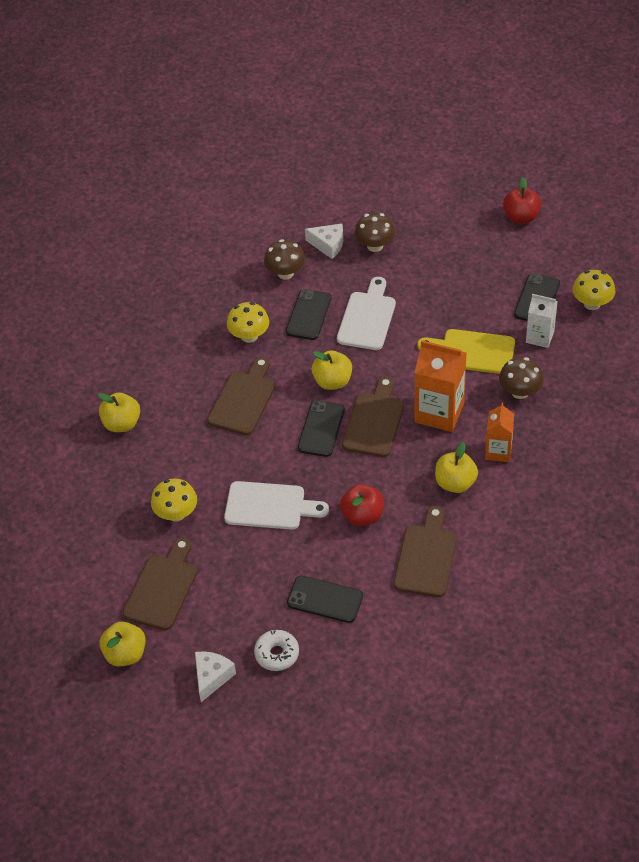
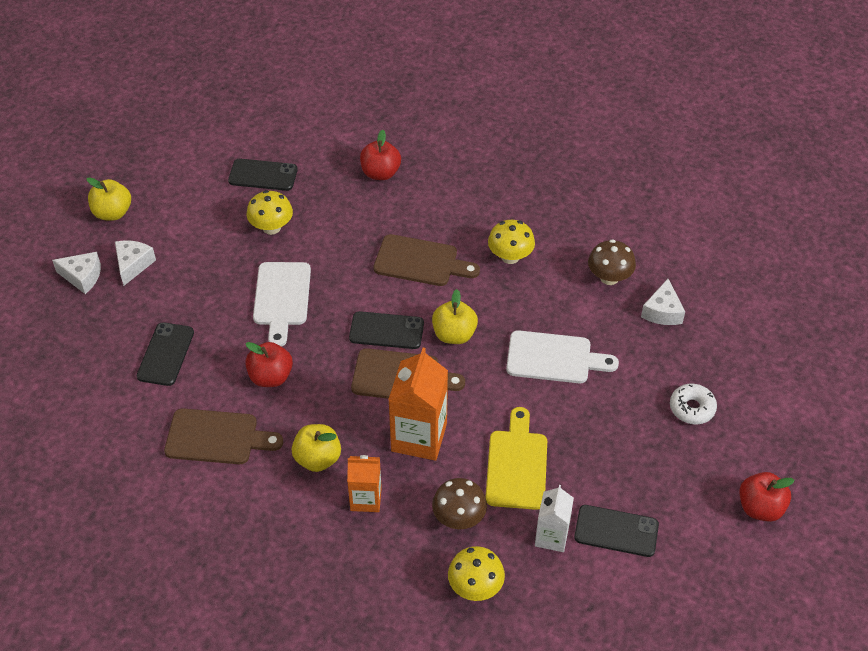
camera: 80 degrees right, 0 degrees up
yellow apple [98,393,140,432] -> red apple [360,130,401,180]
brown cutting board [123,537,197,630] -> none
white donut [254,630,299,671] -> white donut moved to [670,384,717,424]
black phone [286,289,331,340] -> black phone moved to [228,159,298,191]
brown mushroom [354,213,395,252] -> none
yellow mushroom [572,270,615,310] -> yellow mushroom moved to [448,546,505,601]
none -> white cheese [115,241,156,286]

